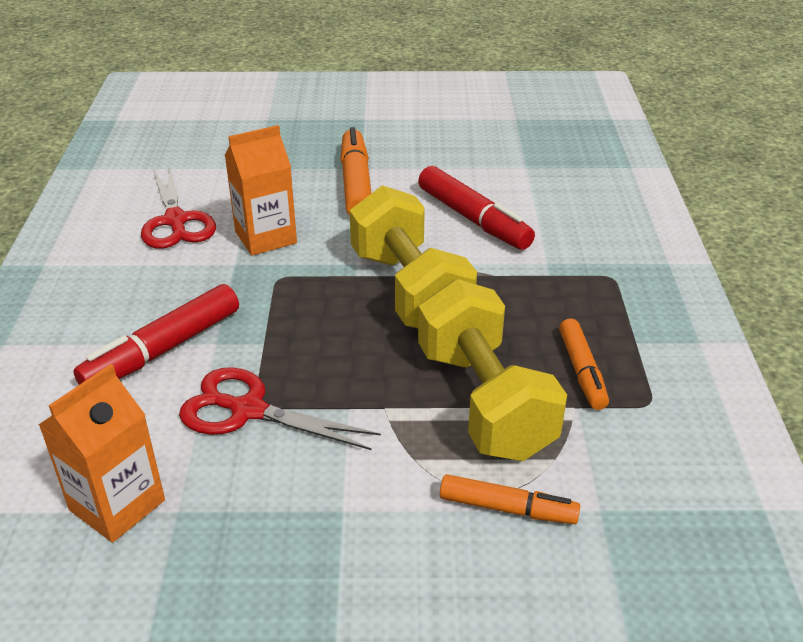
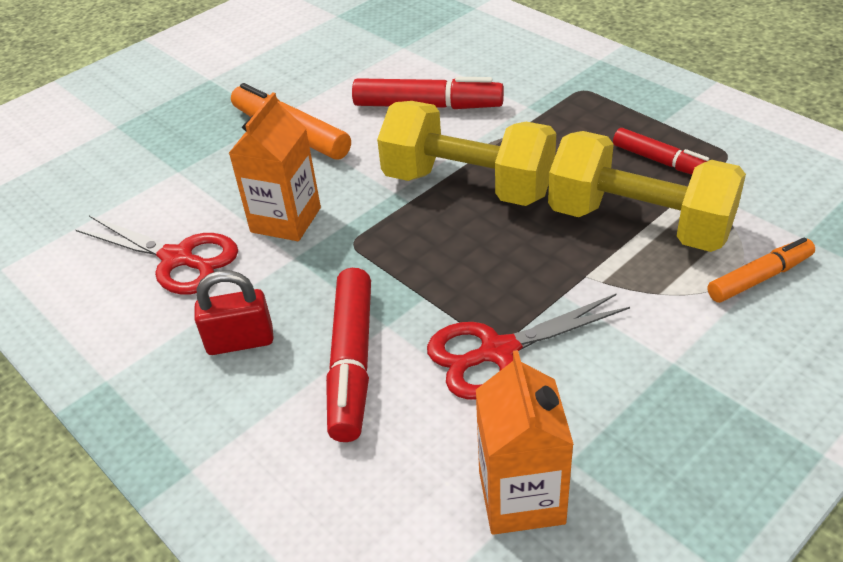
camera: 40 degrees left, 5 degrees up
orange marker [559,319,609,410] -> red marker [613,128,709,175]
none -> red padlock [195,270,273,355]

